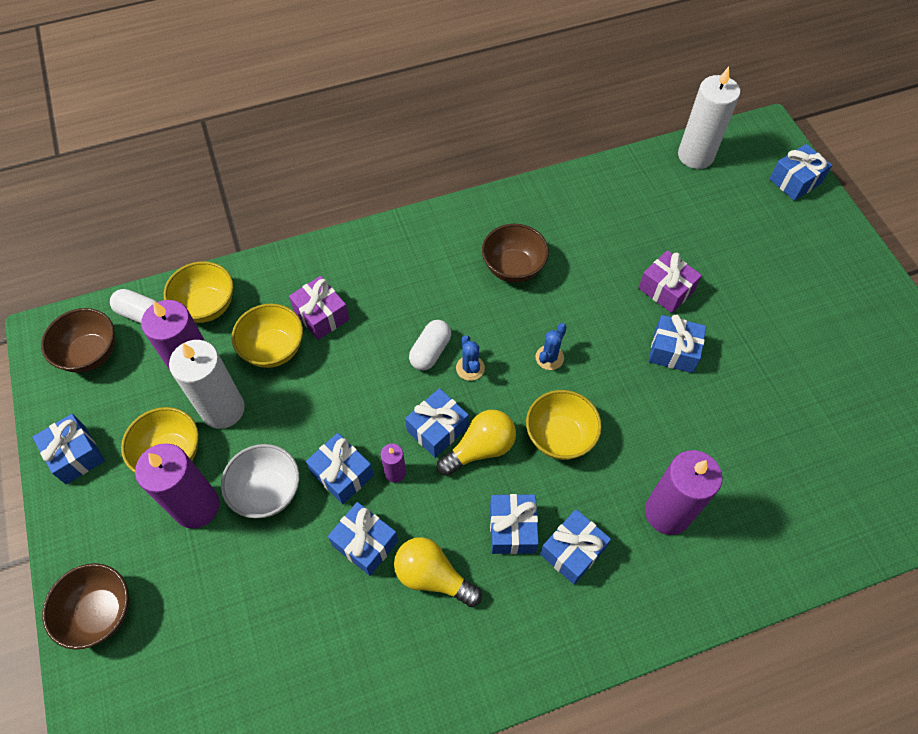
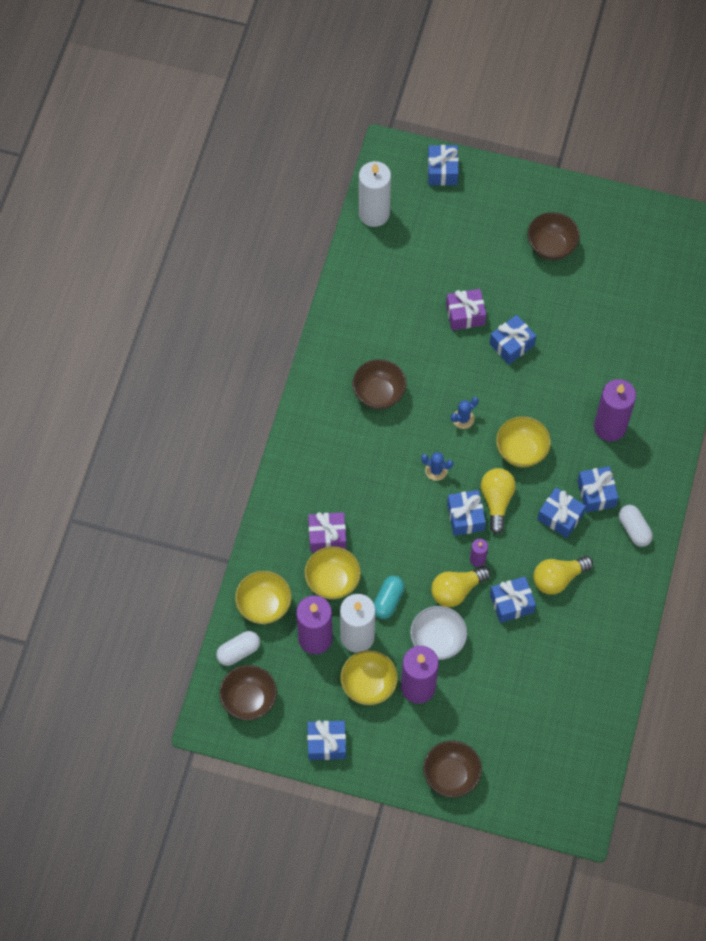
camera: 55 degrees left, 5 degrees up
blue gift [306,433,374,504] -> yellow light bulb [431,566,491,607]
white capsule [409,320,451,371] -> white capsule moved to [619,505,653,547]
blue cactus [535,323,567,370] -> blue cactus turned 75 degrees clockwise [451,397,478,429]
none -> turquoise capsule [374,576,405,619]
none -> brown bowl [527,212,580,260]

